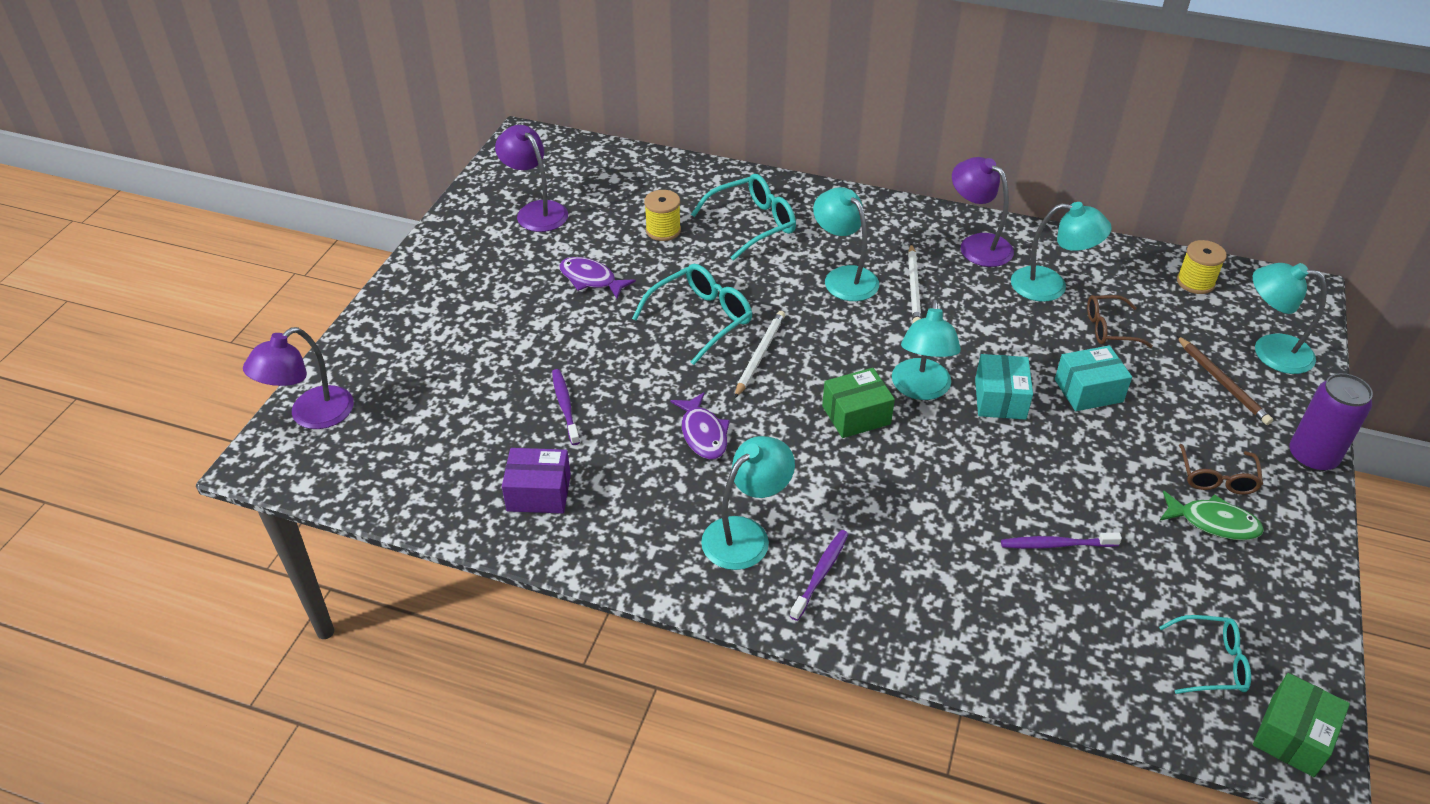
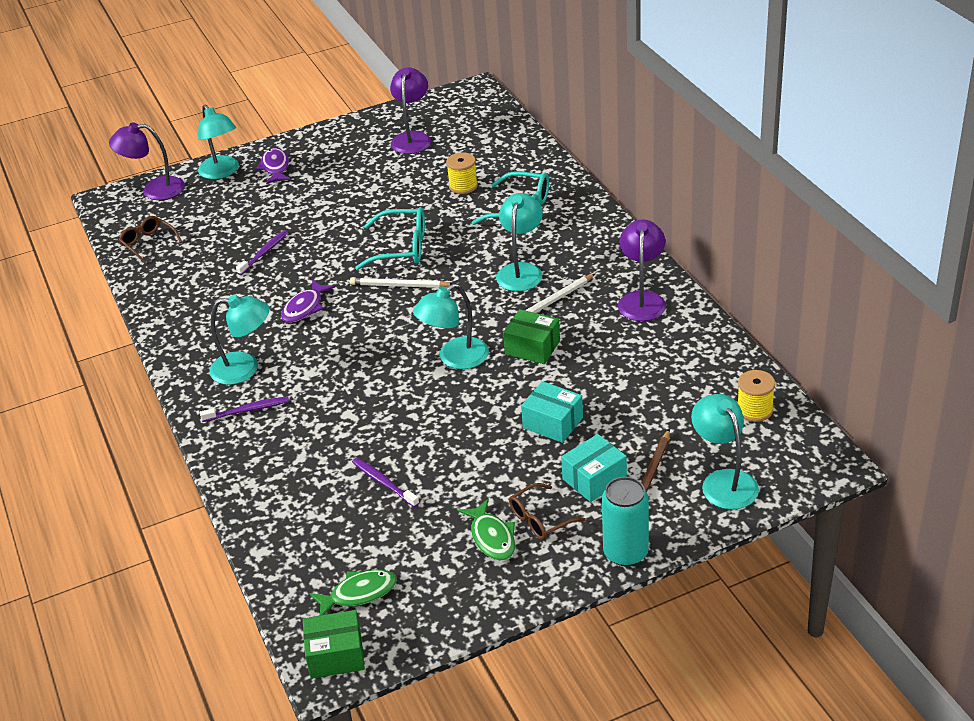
camera: 50 degrees right, 5 degrees down
purple box [502,448,571,513] -> none
purple fish [559,257,636,299] -> purple fish moved to [256,148,291,184]
white pencil [735,311,785,398] -> white pencil turned 150 degrees counterclockwise [350,278,452,288]
green box [822,368,895,438] -> green box moved to [503,309,560,364]
turquoise box [975,354,1033,420] -> turquoise box moved to [561,434,627,502]
turquoise lamp [1011,202,1112,302] -> turquoise lamp moved to [198,105,239,179]
brown glasses [1087,295,1153,348] -> brown glasses moved to [119,216,182,263]
turquoise glasses [1159,615,1251,694] -> green fish [309,569,397,616]
purple can [1290,373,1373,472] -> turquoise can [602,477,649,566]

